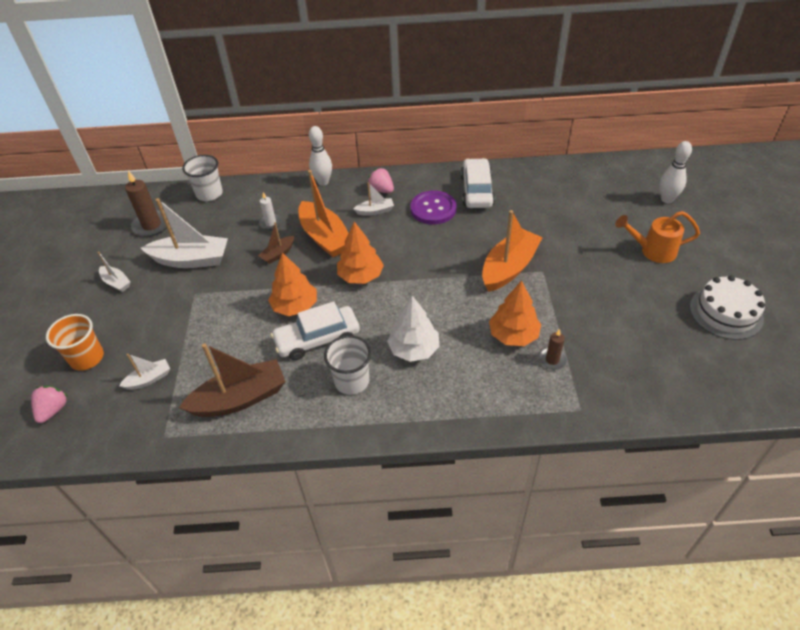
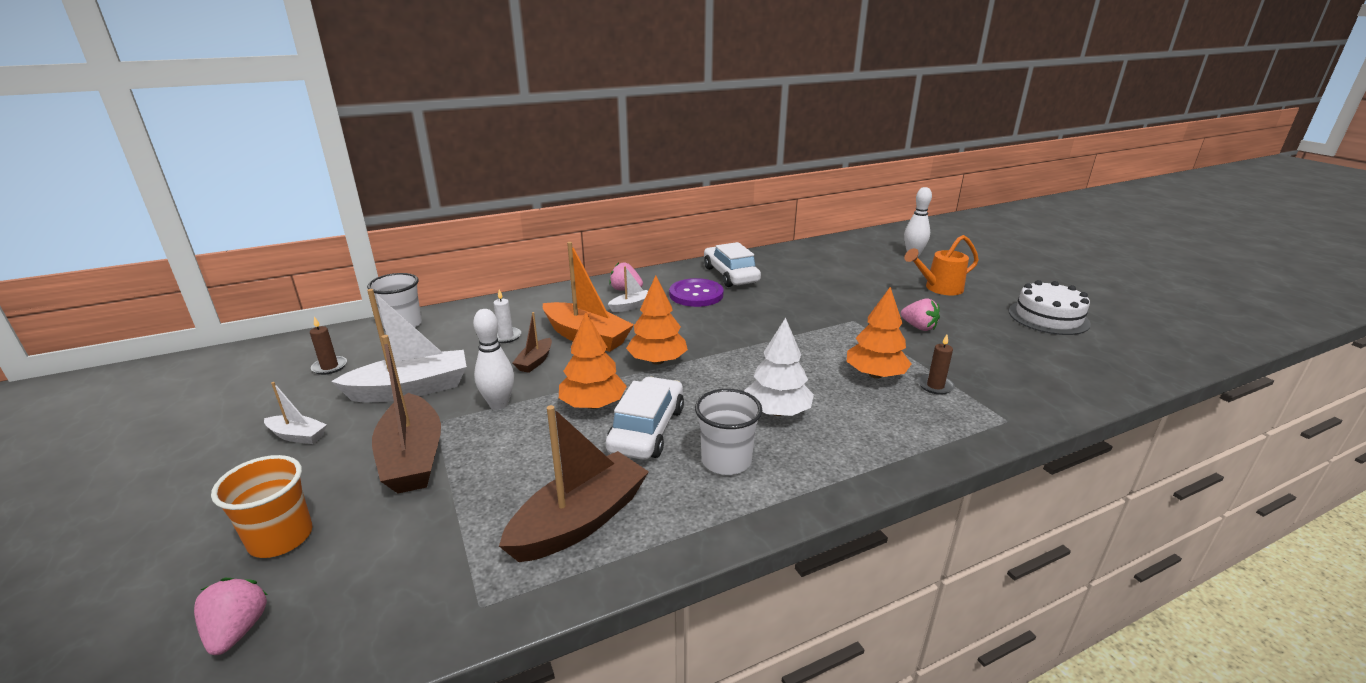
camera: 25 degrees left, 20 degrees down
white boat [119,354,170,390] -> none
brown candle [125,170,169,237] -> brown candle [310,317,347,375], size x0.59
white car [271,301,360,360] -> white car turned 150 degrees clockwise [606,377,684,460]
white bowling pin [309,126,332,186] -> white bowling pin moved to [473,309,514,410]
orange boat [482,210,543,292] -> none
none -> brown boat [372,335,441,493]
none -> pink strawberry [901,298,940,331]

